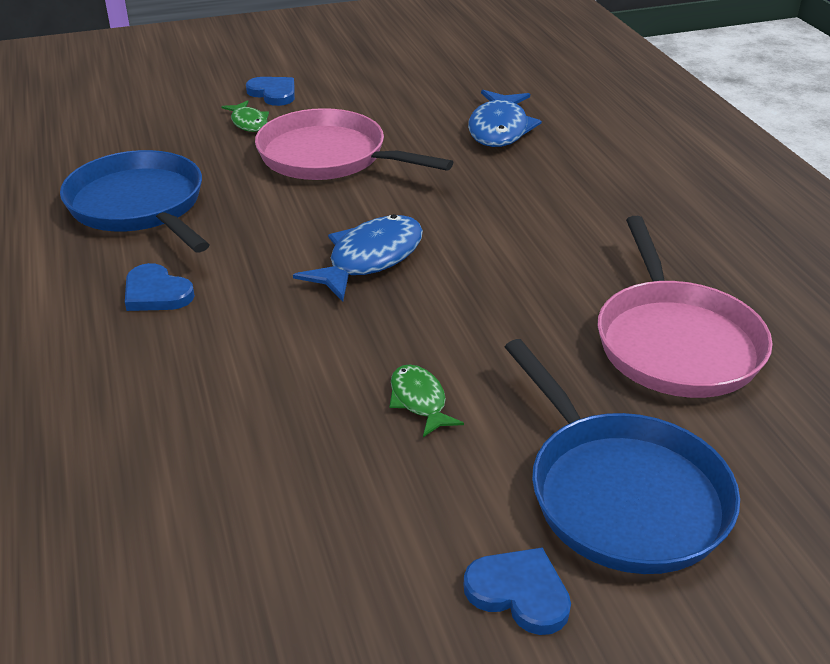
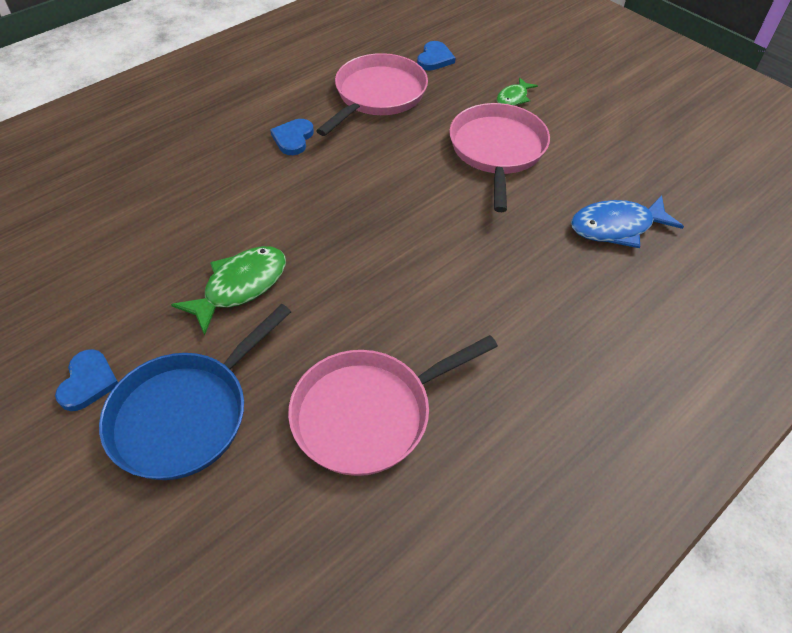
camera: 65 degrees right, 15 degrees up
blue pan [60,150,210,252] -> pink pan [316,53,428,136]
blue heart [246,77,295,106] -> blue heart moved to [417,41,455,71]
blue fish [293,214,423,302] -> none
green fish [389,365,464,437] -> green fish [171,246,286,336], size x1.76

